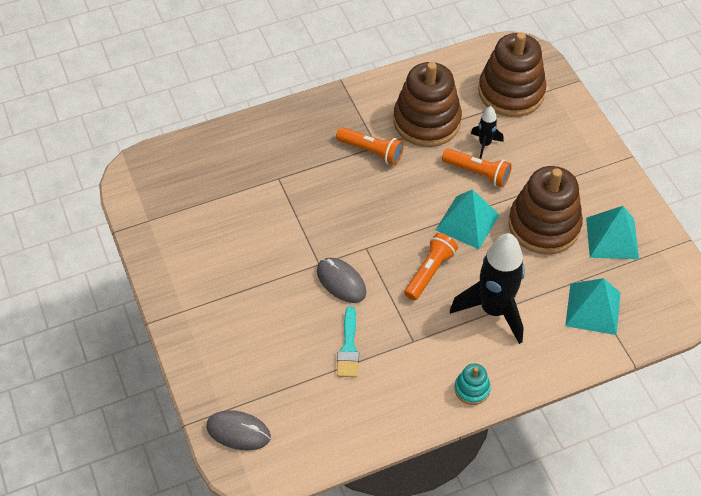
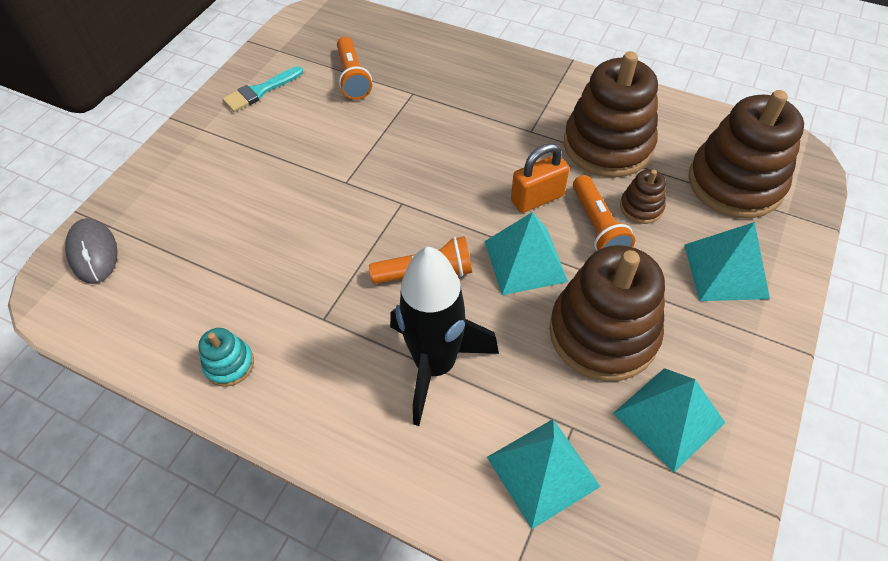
camera: 50 degrees right, 0 degrees up
grey mouse [317,258,366,303] -> none
orange flashlight [336,127,404,165] -> orange flashlight moved to [337,37,372,100]
turquoise brush [337,306,359,378] -> turquoise brush moved to [222,66,303,112]
turquoise stacking toy [455,363,491,405] -> turquoise stacking toy moved to [198,328,254,387]
black rocket [471,106,504,159] -> brown stacking toy [620,169,666,224]
none -> orange padlock [511,143,570,213]
none -> turquoise pyramid [684,222,770,301]

